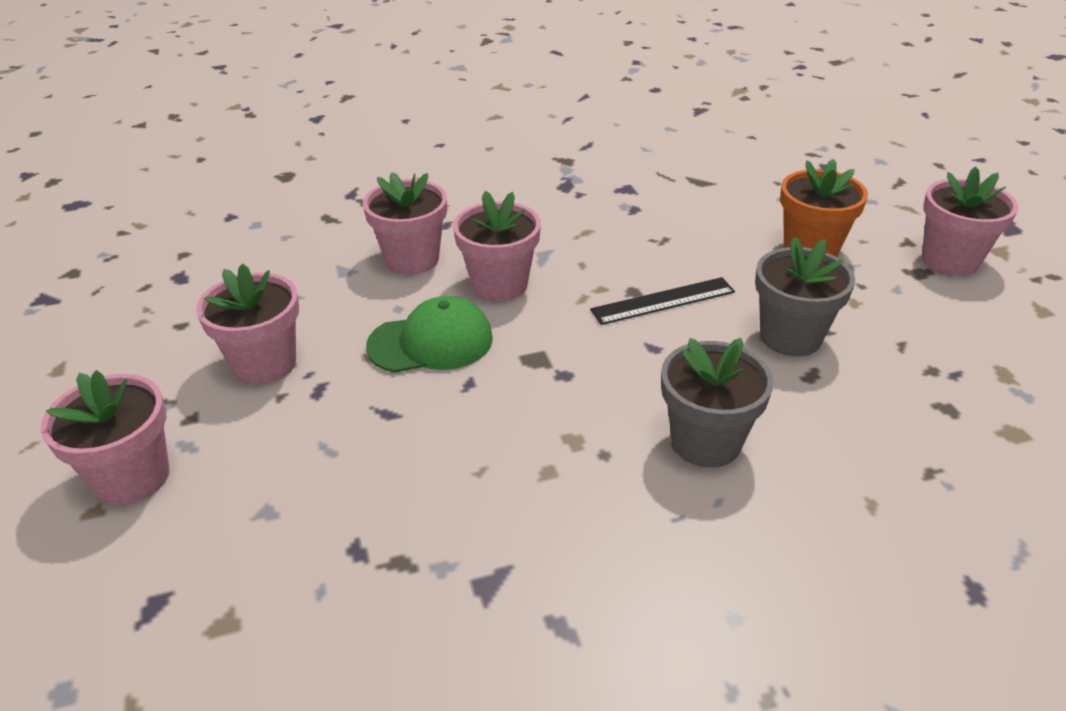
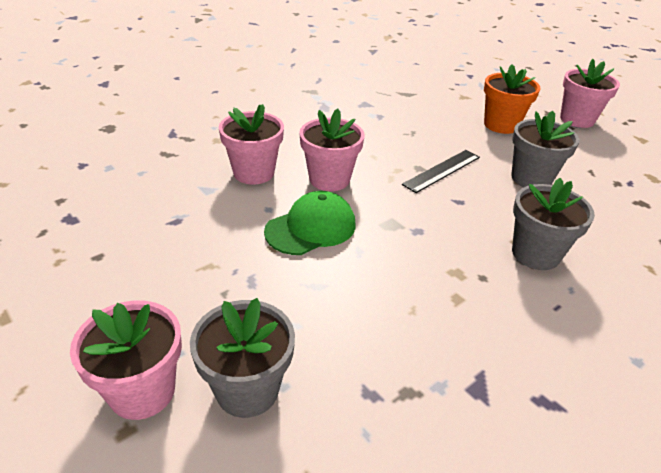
camera: 25 degrees left, 0 degrees up
pink flower pot [196,264,299,385] -> none
none -> grey flower pot [190,298,295,418]

